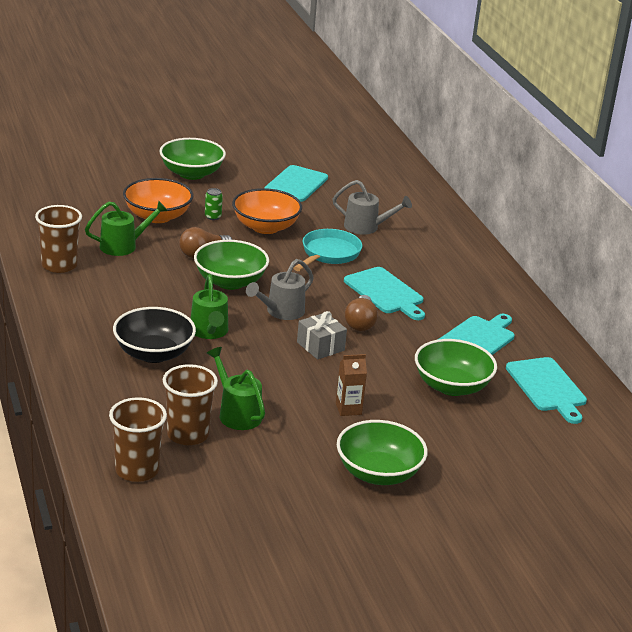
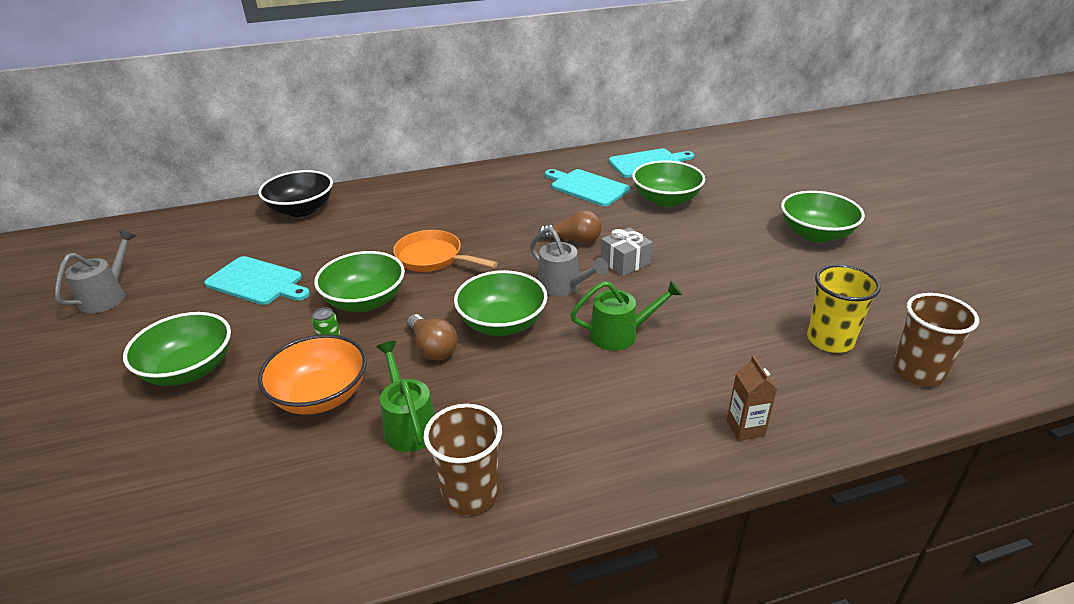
camera: 85 degrees left, 5 degrees up
black bowl [113,307,196,363] -> black bowl moved to [258,170,333,217]
brown cup [163,364,218,445] -> yellow cup [807,265,881,353]
green watering can [207,347,265,430] -> none
orange bowl [232,188,302,234] -> green bowl [314,251,405,312]
turquoise pan [293,229,362,271] -> orange pan [393,230,498,272]
grey watering can [333,180,412,235] -> grey watering can moved to [55,230,136,313]
brown carton [336,354,367,416] -> brown carton moved to [727,356,777,441]
turquoise cutting board [344,267,425,320] -> none

